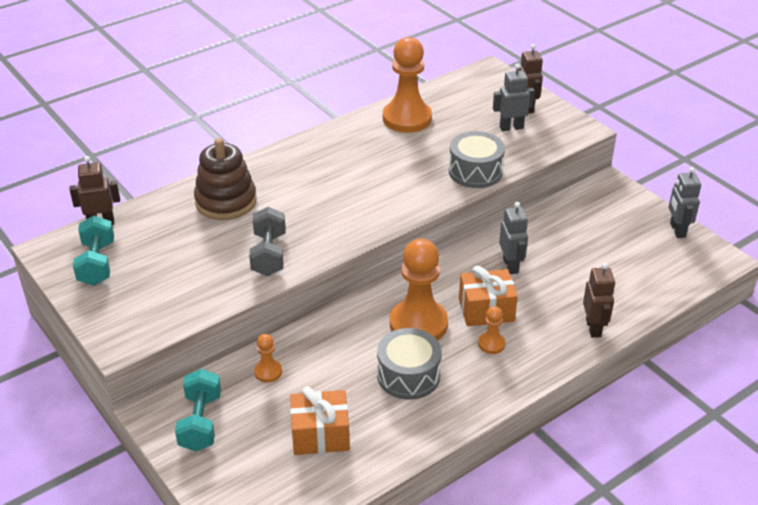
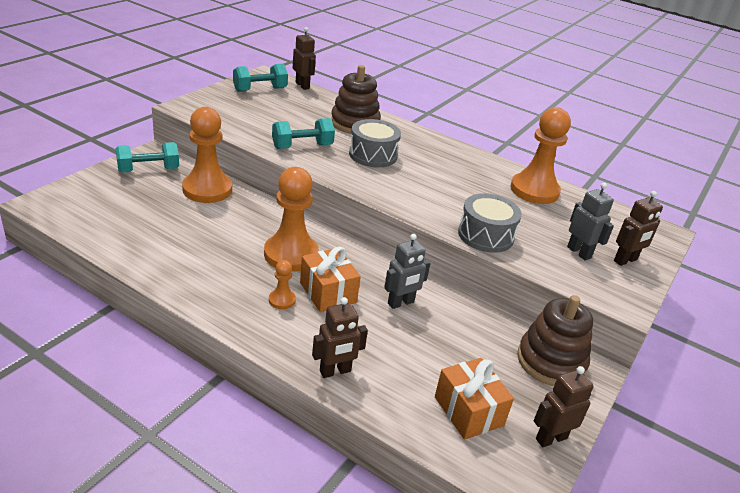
camera: 65 degrees right, 5 degrees down
grey dumbbell [249,207,286,276] -> turquoise dumbbell [272,118,335,149]
orange pawn [254,334,282,383] -> orange pawn [182,107,232,203], size x2.20
orange gift [290,386,350,455] -> orange gift moved to [435,358,514,440]
grey drum [377,328,442,400] -> grey drum moved to [349,119,401,167]
grey robot [669,167,701,238] -> brown robot [534,366,594,447]
none -> brown stacking toy [517,295,593,386]

